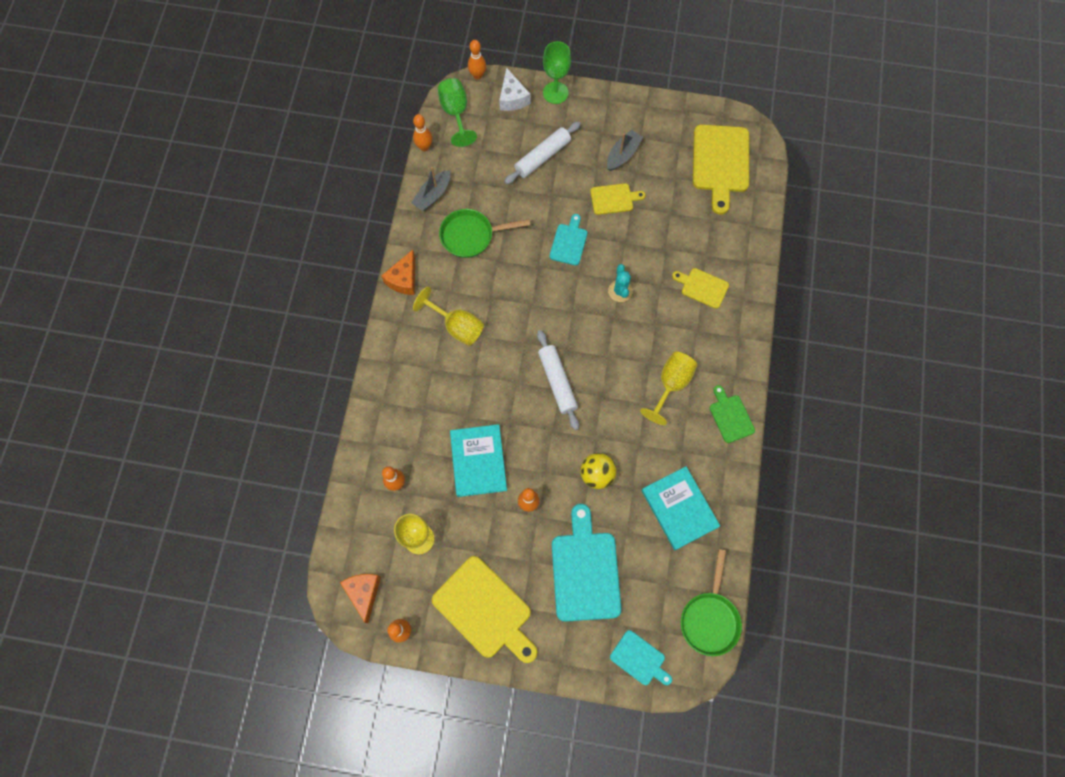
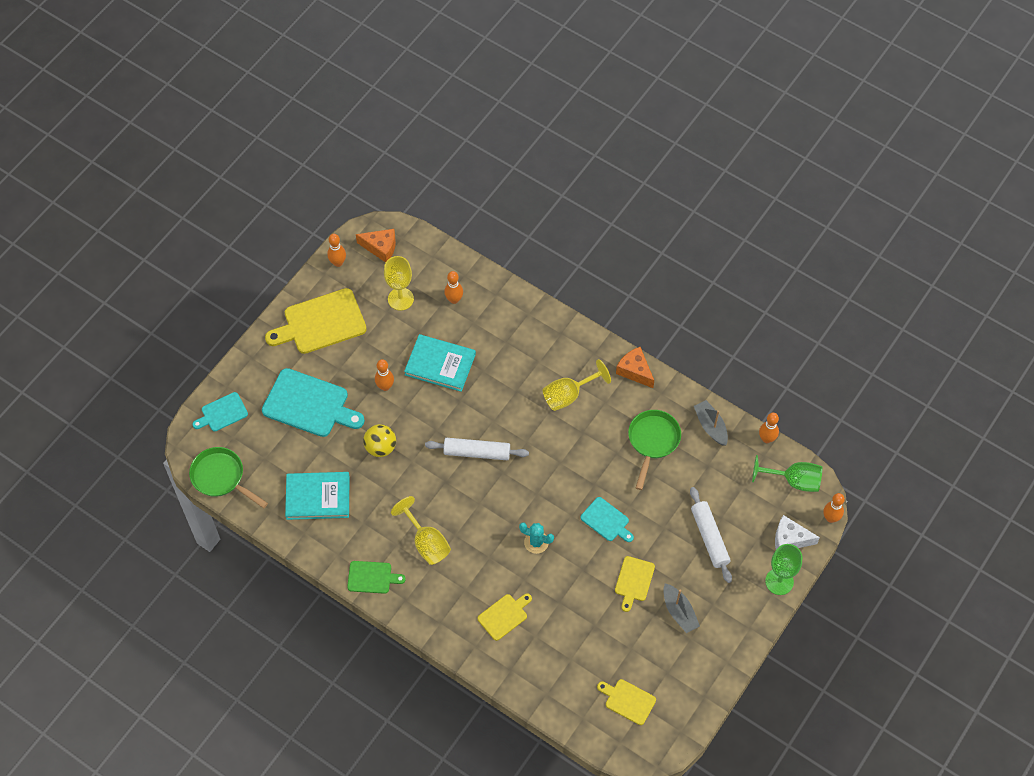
camera: 115 degrees right, 10 degrees down
yellow cutting board [693,124,749,215] -> yellow cutting board [597,679,656,725], size x0.54

